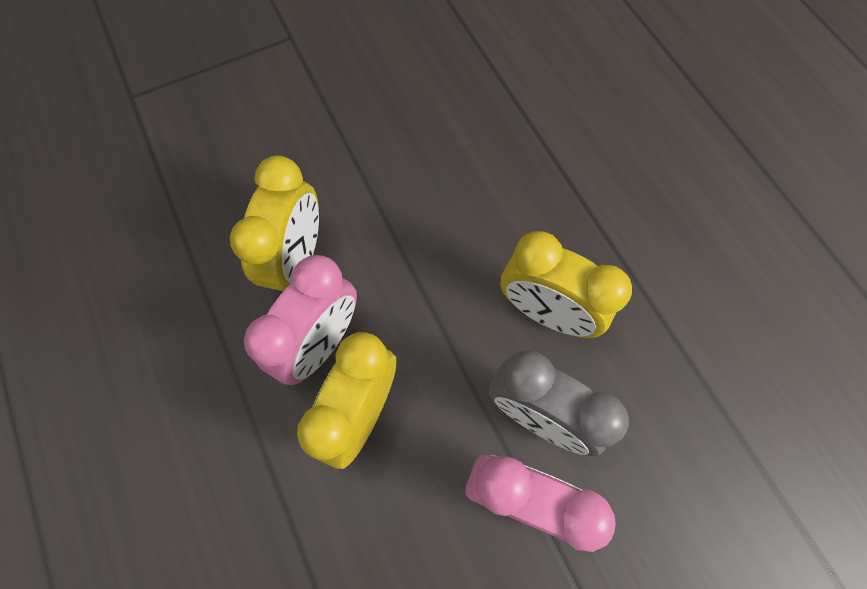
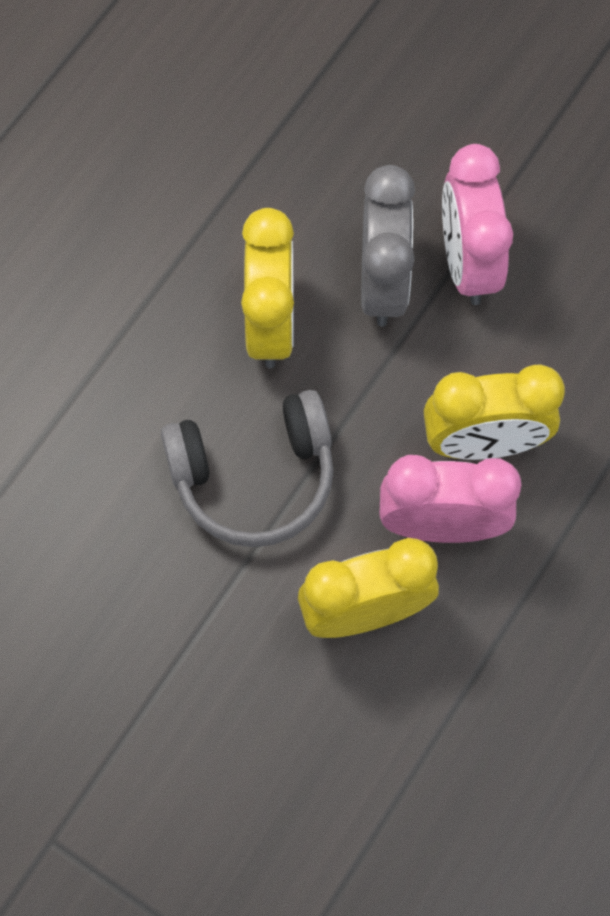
camera: 120 degrees left, 0 degrees up
none -> grey headphones [161,390,334,547]

